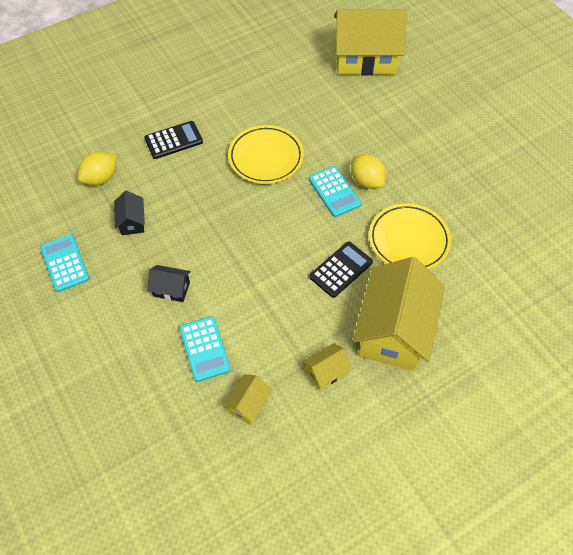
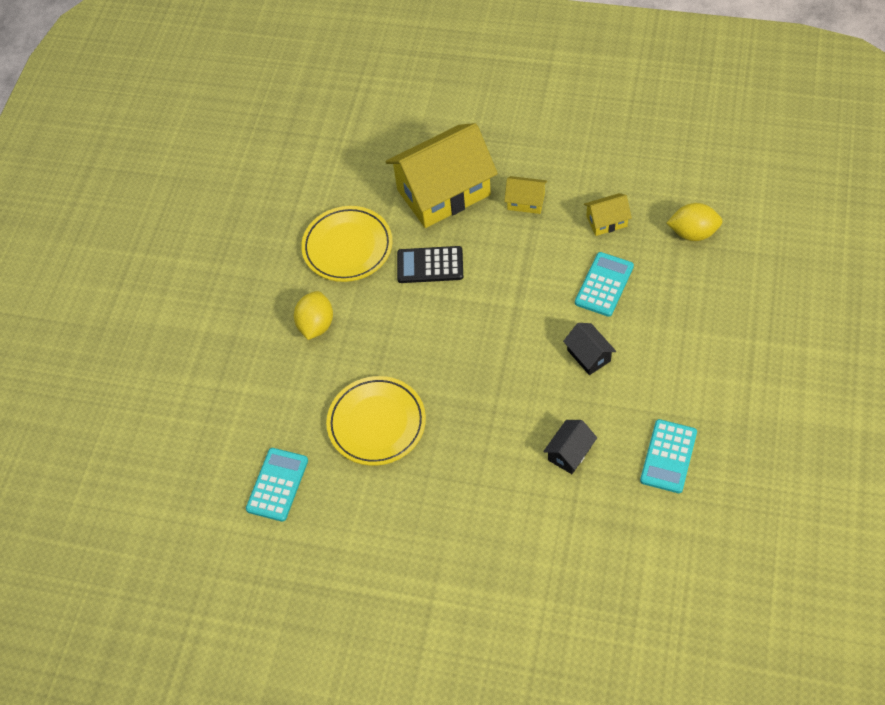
camera: 130 degrees left, 0 degrees up
yellow lemon [78,152,117,185] -> yellow lemon moved to [667,203,723,241]
black calculator [144,121,203,159] -> none
turquoise calculator [309,166,362,217] -> turquoise calculator moved to [246,448,308,522]
yellow house [334,9,407,76] -> none

